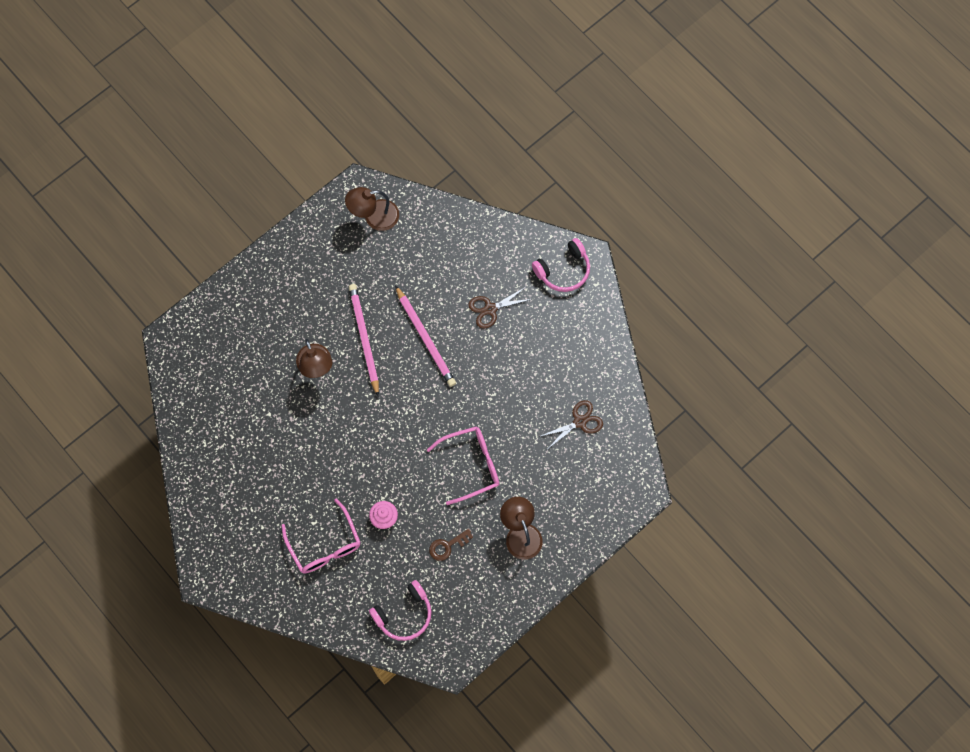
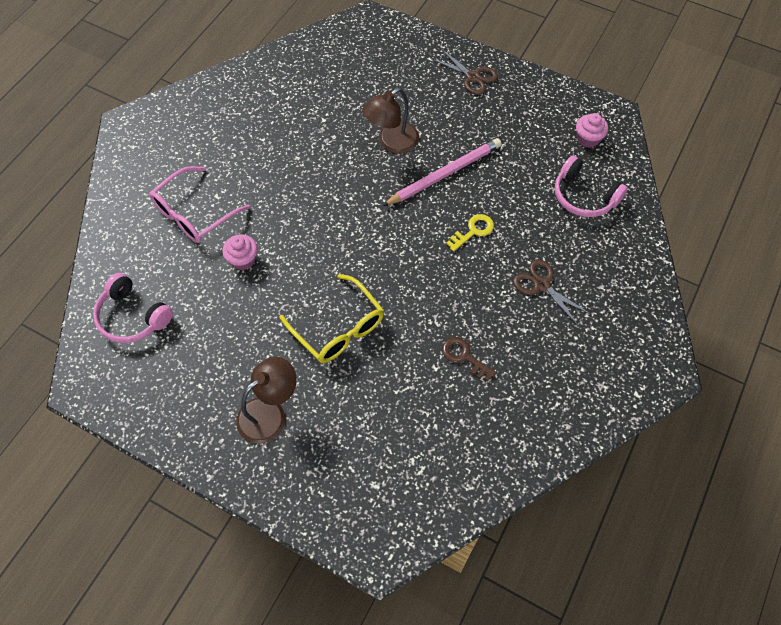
camera: 70 degrees right, 10 degrees down
brown lamp [345,187,399,231] -> pink cupcake [576,113,608,148]
pink pencil [395,285,456,387] -> yellow key [446,214,494,252]
pink glasses [427,426,499,505] -> yellow glasses [280,274,384,363]
brown key [429,529,473,561] -> brown key moved to [442,337,496,382]
pink headphones [532,238,590,292] -> pink headphones moved to [555,155,628,217]
brown scissors [539,400,603,449] -> brown scissors moved to [431,49,498,95]

